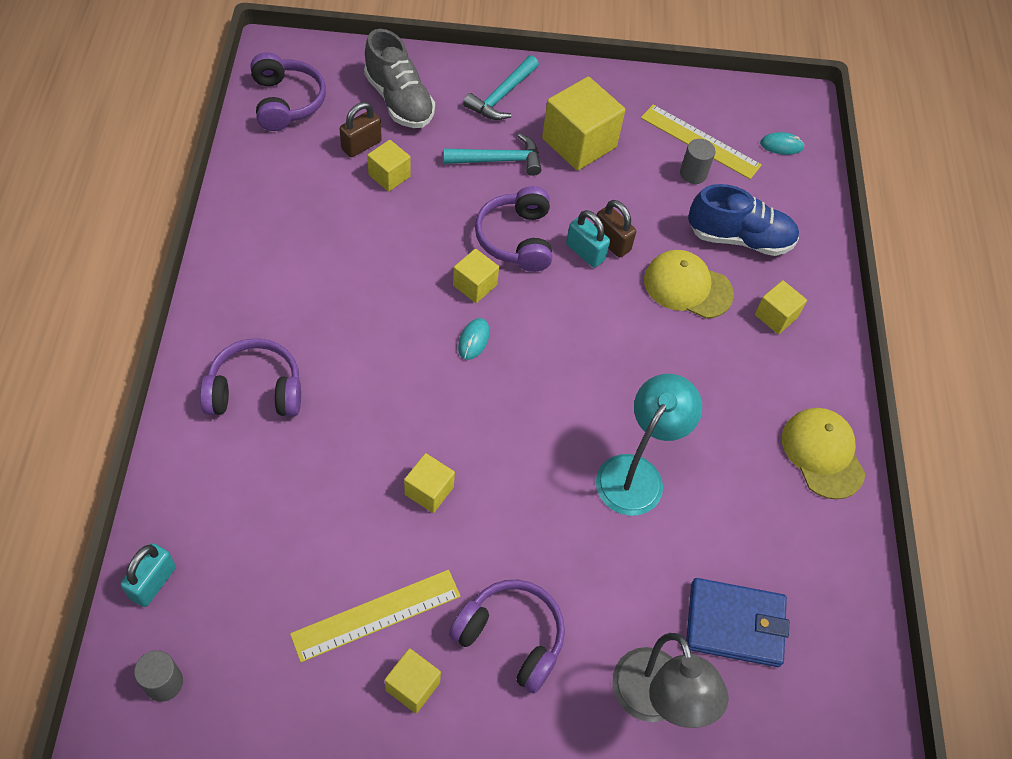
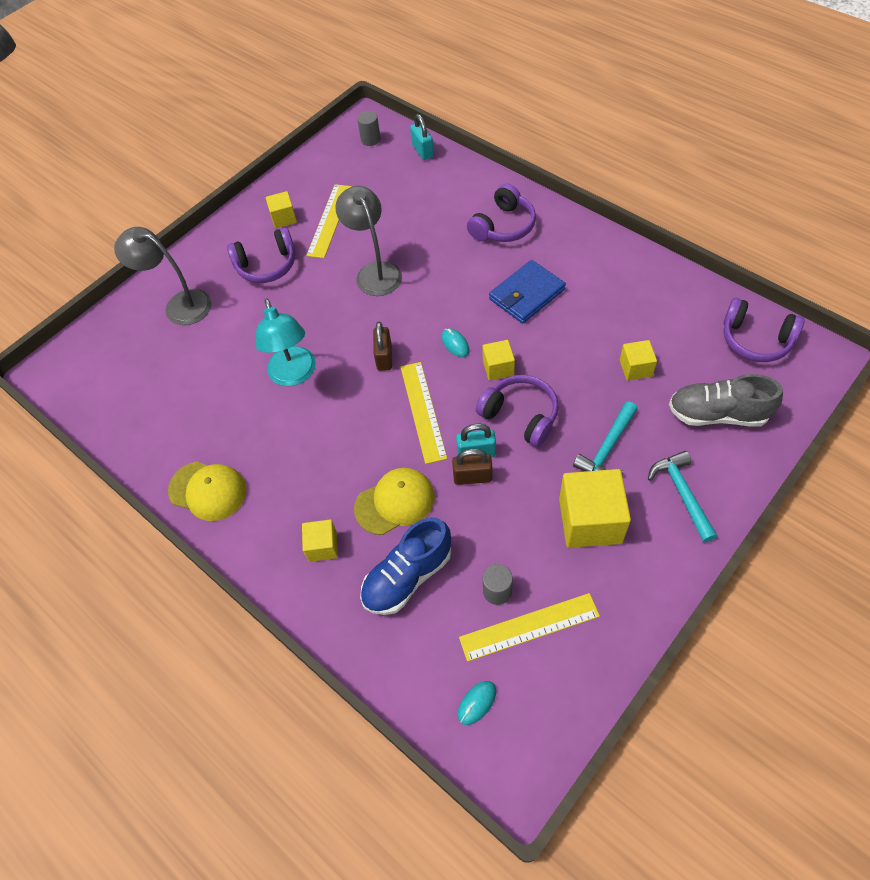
camera: 140 degrees right, 0 degrees up
brown padlock [340,102,382,157] -> brown padlock moved to [373,322,392,371]
yellow cube [404,453,455,513] -> grey lamp [335,186,402,296]
blue wallet [686,578,789,667] -> blue wallet moved to [489,260,566,324]
none -> yellow ruler [401,362,447,464]

